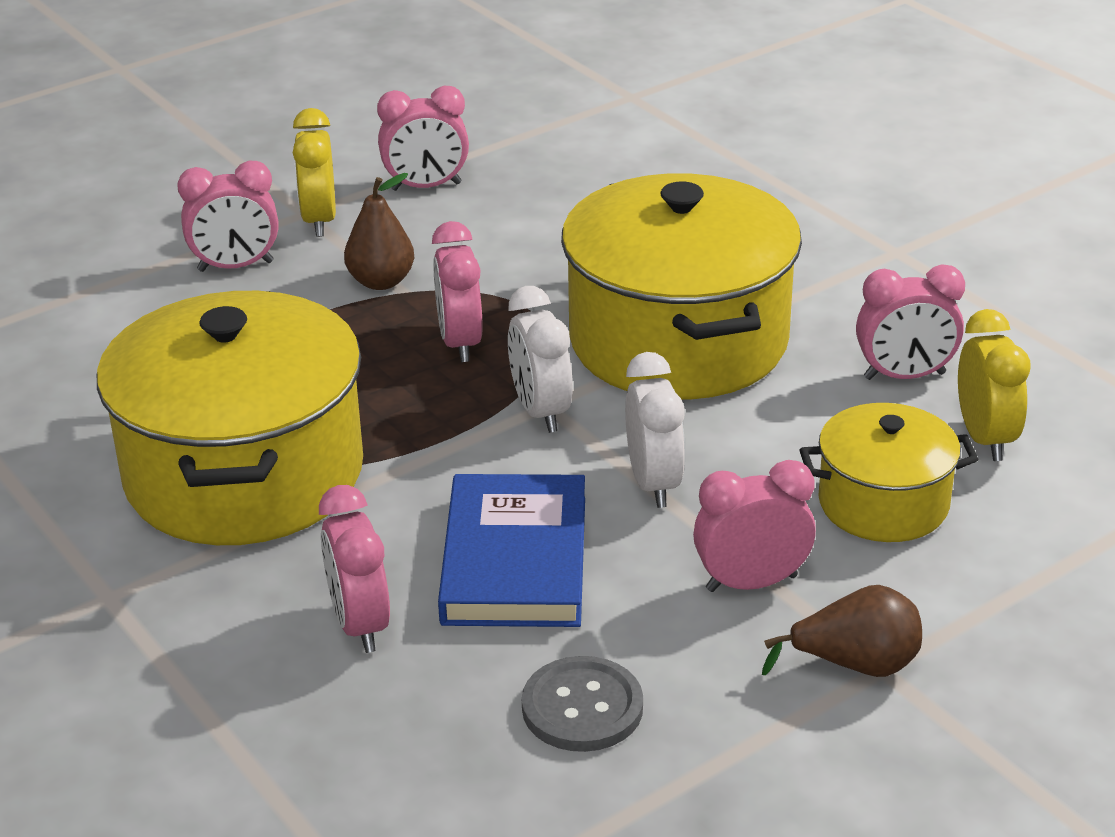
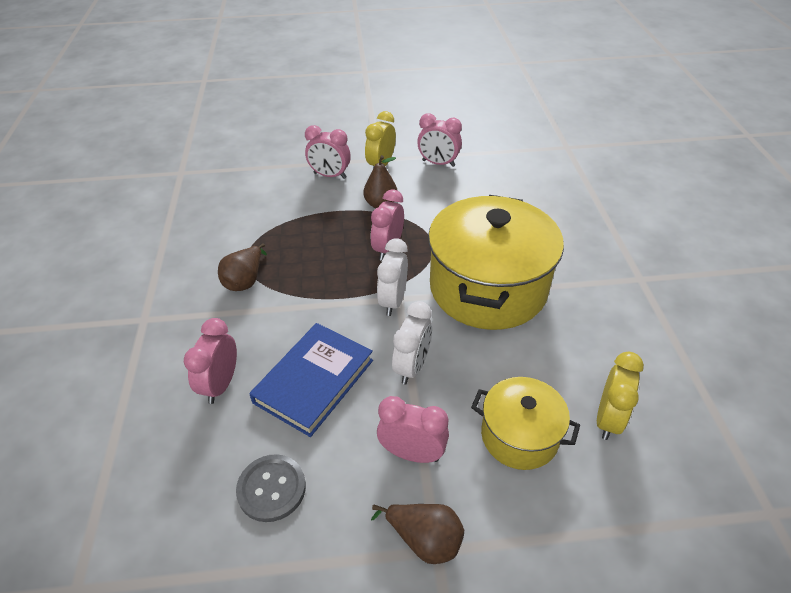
camera: 30 degrees right, 10 degrees up
yellow pot [97,291,363,545] -> brown pear [218,243,267,291]
pink clock [856,264,965,380] -> none

